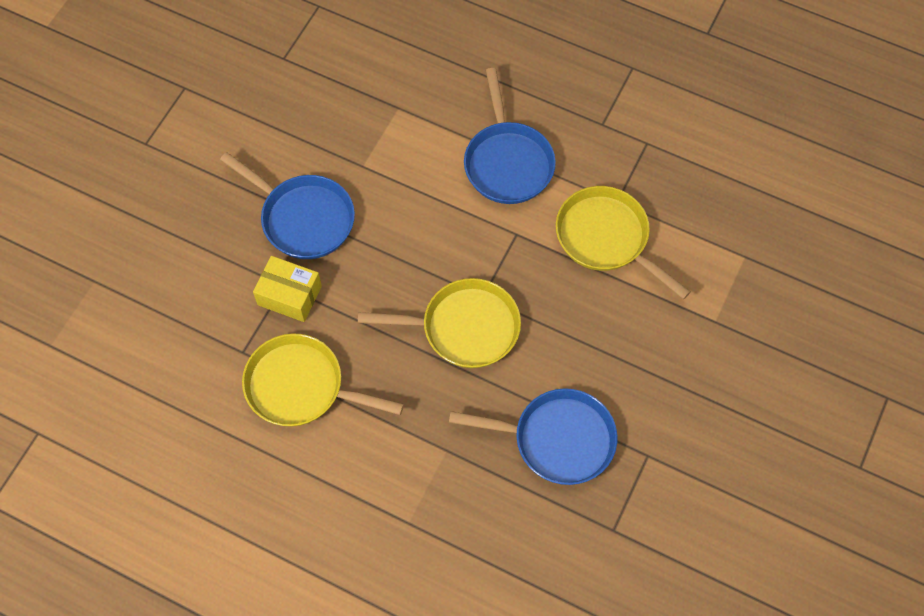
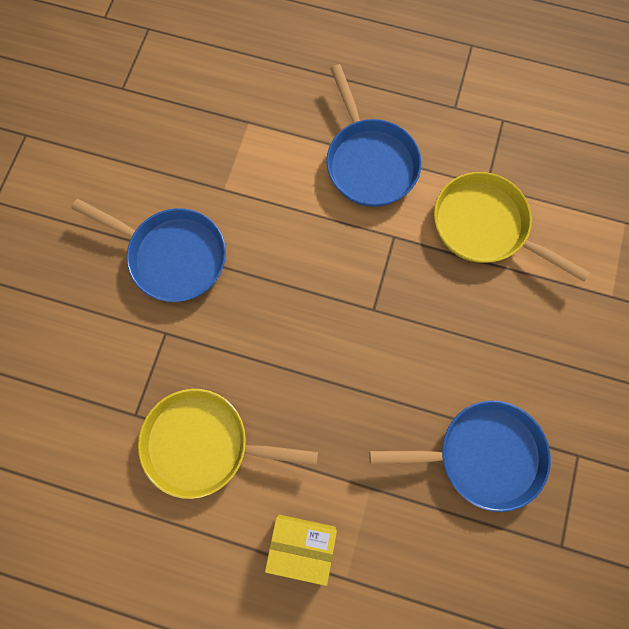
camera: 10 degrees left, 10 degrees up
yellow box [253,256,322,322] -> yellow box moved to [265,515,337,586]
yellow pan [358,278,521,368] -> none

